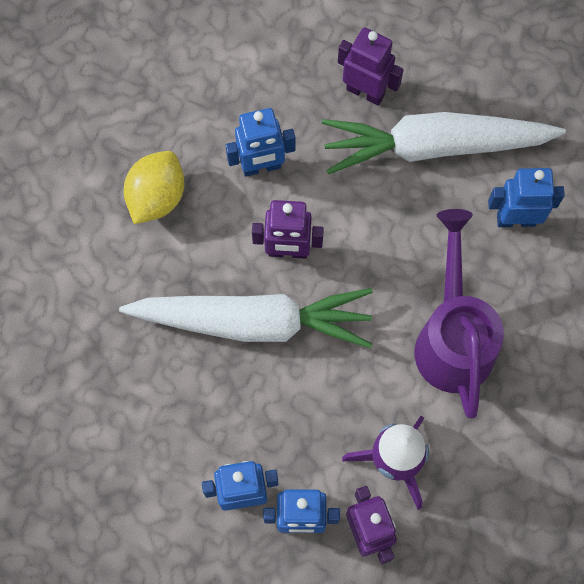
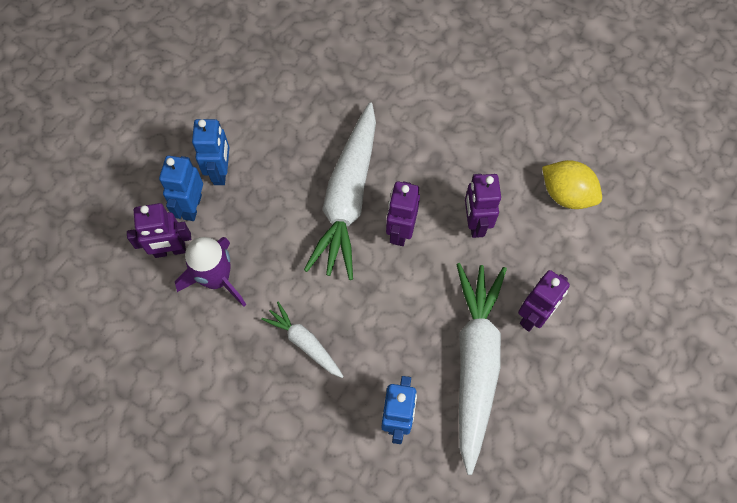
camera: 100 degrees right, 5 degrees down
yellow lemon [124,151,184,224] -> yellow lemon moved to [542,160,602,209]
blue robot [225,108,295,177] -> purple robot [465,174,501,238]
purple watering can [415,209,504,418] -> white carrot [261,302,344,378]

